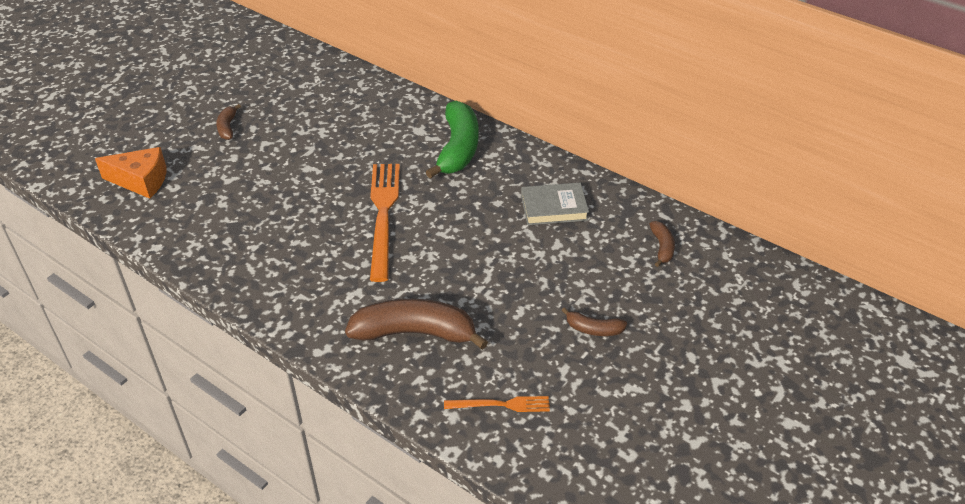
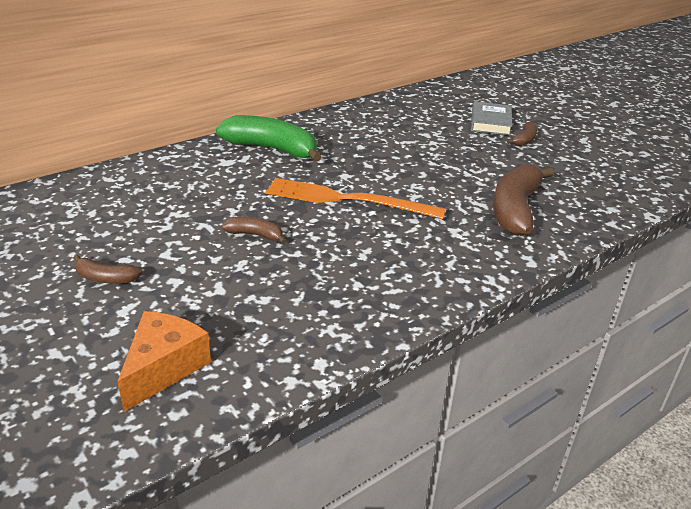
camera: 75 degrees left, 10 degrees down
orange fork [444,396,550,412] -> none
grey book [521,183,589,225] -> grey book moved to [471,101,512,136]
brown banana [650,221,675,267] -> brown banana moved to [221,217,286,244]

